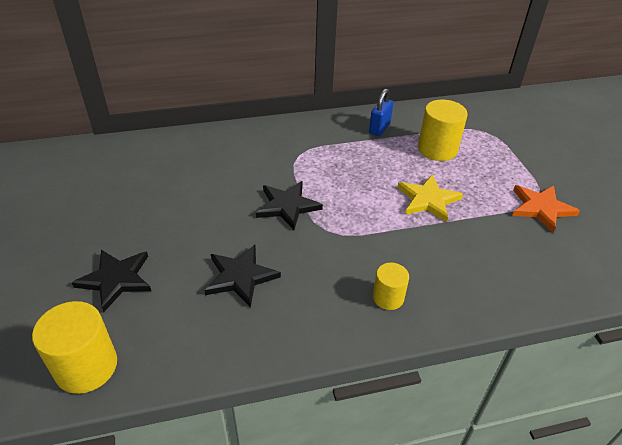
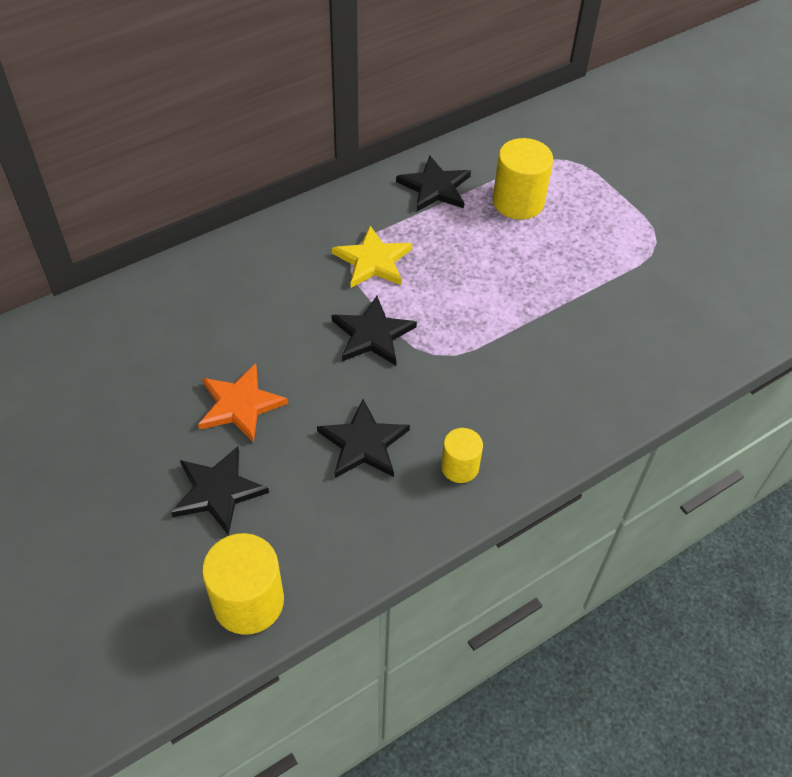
camera: 20 degrees left, 10 degrees up
blue padlock [369,89,393,136] -> black star [396,156,471,211]
yellow cylinder [373,263,409,310] -> yellow cylinder moved to [441,428,483,483]
yellow star [397,174,463,222] -> yellow star moved to [332,226,412,288]
orange star [512,185,580,233] -> orange star moved to [198,363,288,443]

